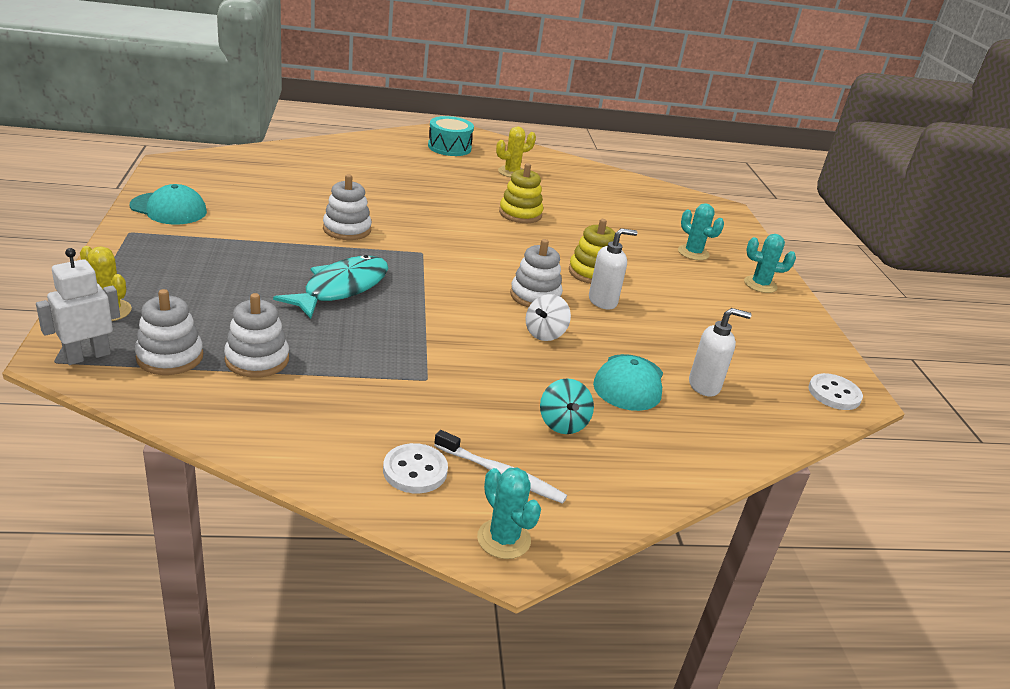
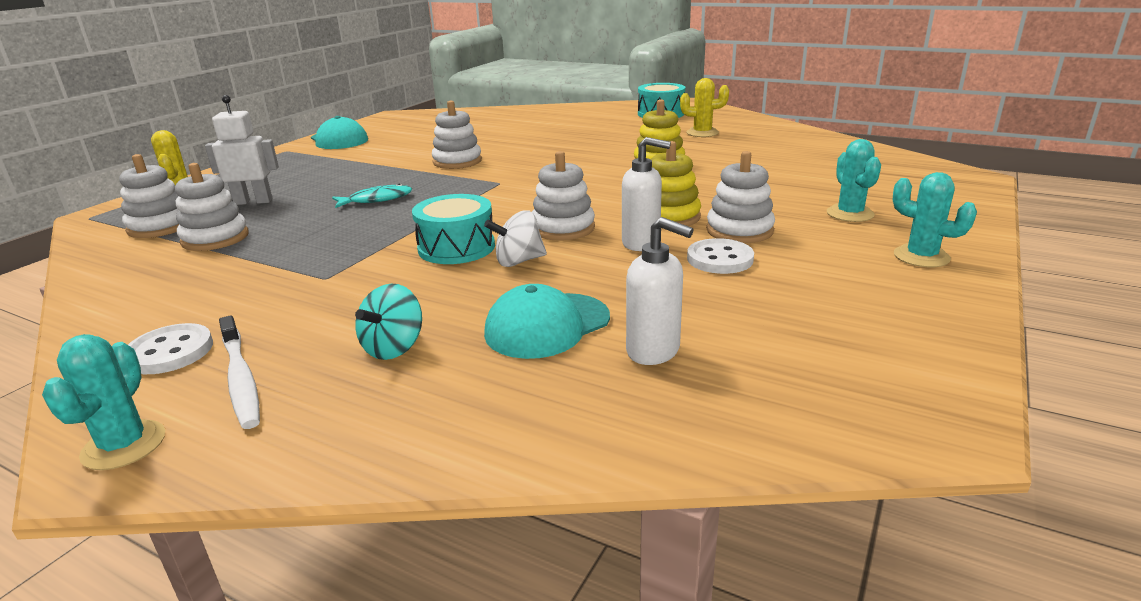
camera: 40 degrees right, 5 degrees down
white robot [36,248,120,365] -> white robot moved to [205,95,279,205]
turquoise fish [273,255,388,319] -> turquoise fish [332,184,412,208], size x0.57
white button [808,373,863,410] -> white button moved to [687,238,754,274]
none -> turquoise drum [412,194,495,264]
none -> white stacking toy [706,151,775,243]

